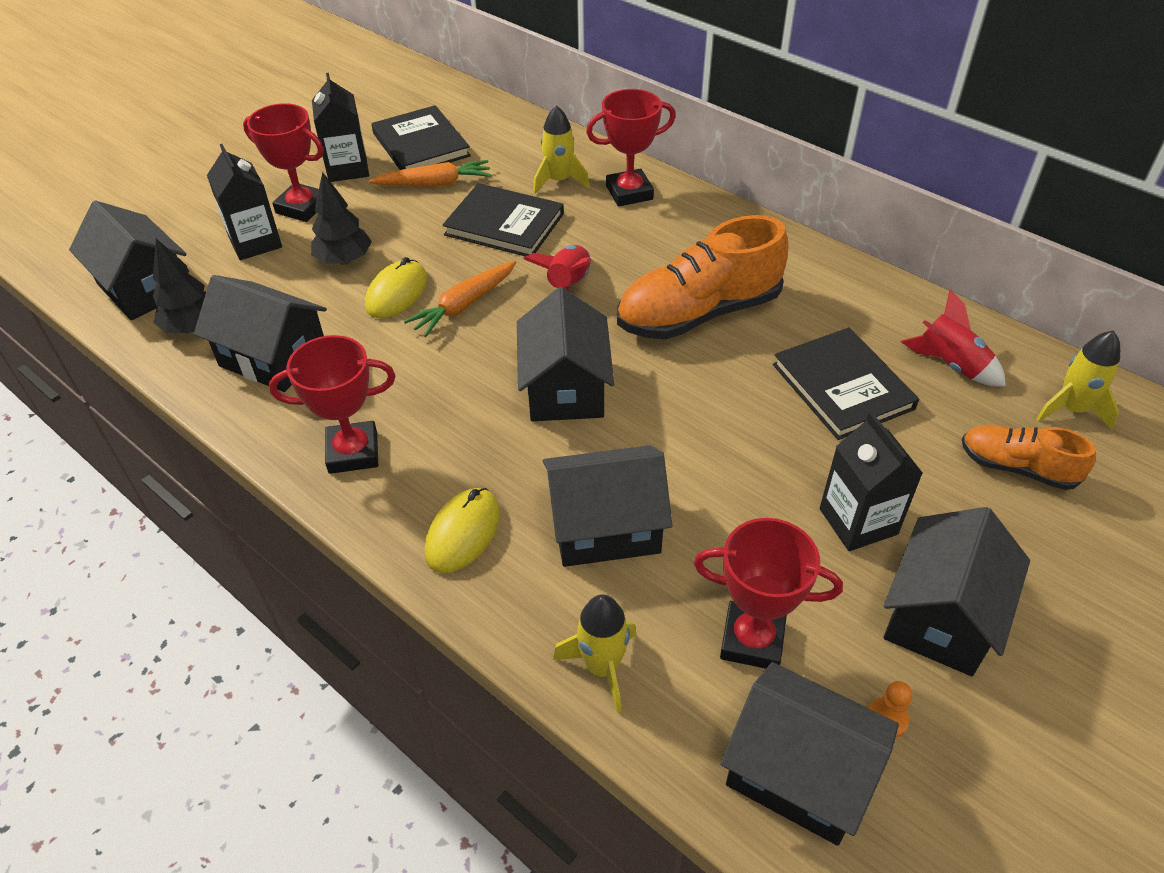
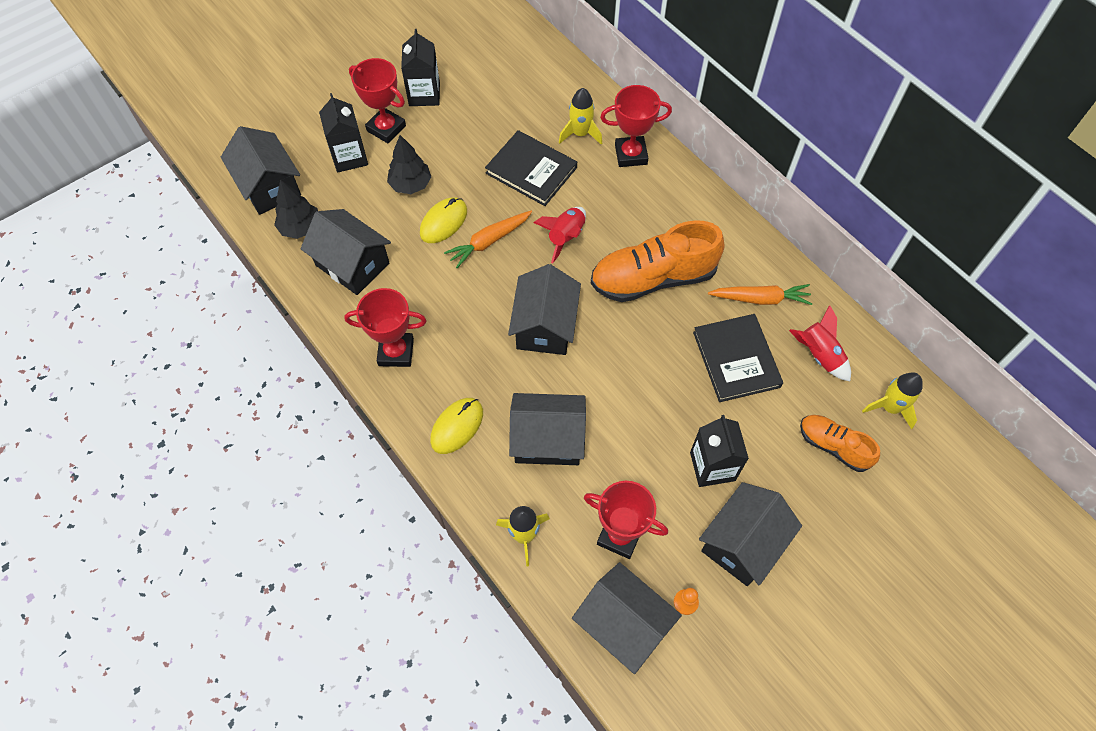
camera: 10 degrees right, 15 degrees up
orange carrot [369,160,491,187] -> orange carrot moved to [708,284,813,305]
black book [371,105,471,170] -> none

